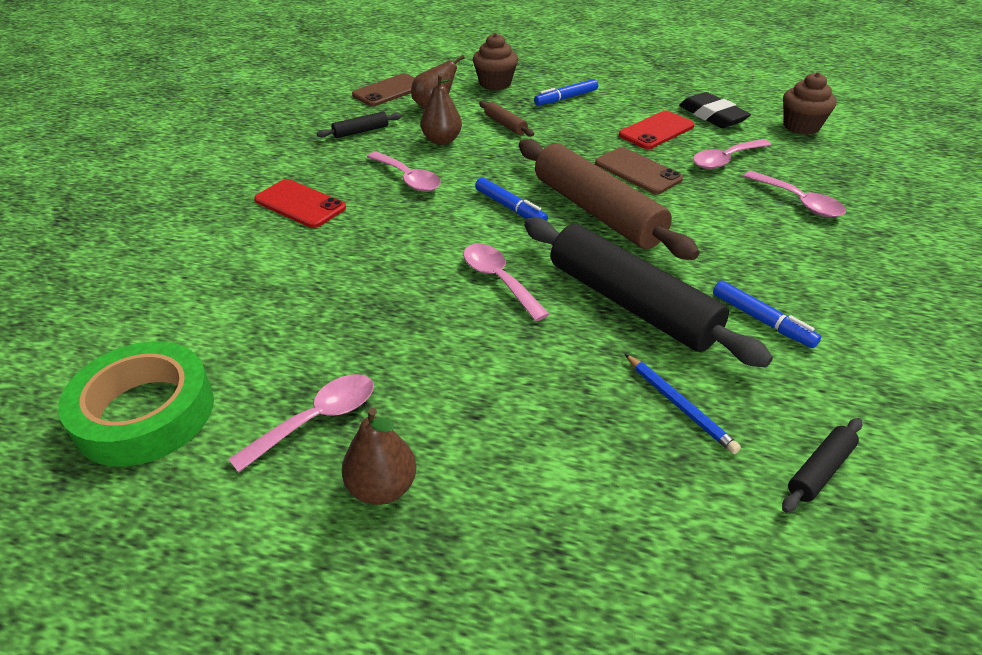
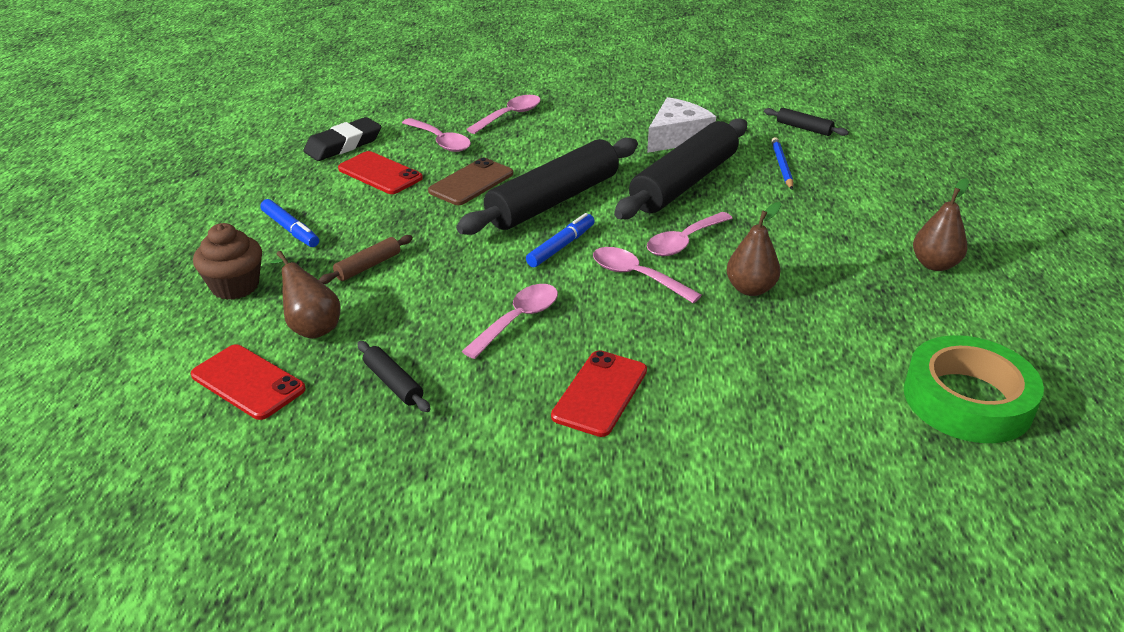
camera: 100 degrees left, 5 degrees down
pink spoon [228,374,374,473] -> pink spoon moved to [593,247,702,303]
brown phone [352,73,415,106] -> red phone [191,344,306,420]
brown pear [421,73,462,145] -> brown pear moved to [726,202,781,296]
brown rolling pin [519,139,700,260] -> black rolling pin [456,137,638,235]
blue pencil [625,354,741,454] -> blue pencil turned 45 degrees counterclockwise [771,137,793,189]
blue marker [713,281,821,348] -> white cheese [647,97,716,153]
brown cupcake [783,72,836,135] -> none

